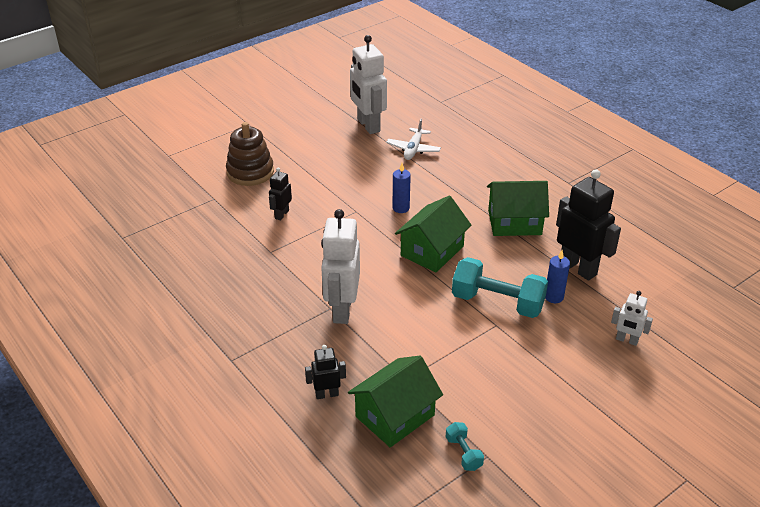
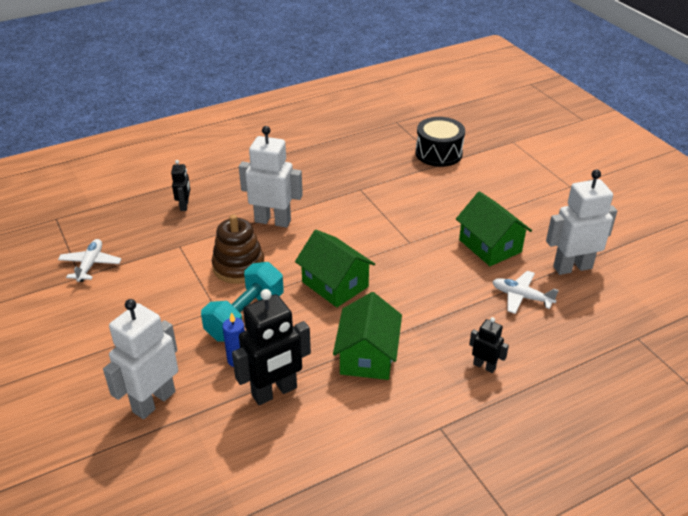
camera: 100 degrees right, 0 degrees up
brown stacking toy [226,122,274,186] -> brown stacking toy moved to [212,214,265,284]
black robot [269,167,292,221] -> black robot moved to [469,317,509,373]
green house [348,356,443,447] -> green house moved to [456,191,532,266]
blue candle [393,163,411,213] -> none
turquoise dumbbell [446,422,484,471] -> white plane [58,239,121,282]
white robot [611,291,653,346] -> white robot [103,299,178,419], size x1.96
none -> black drum [416,117,465,167]

